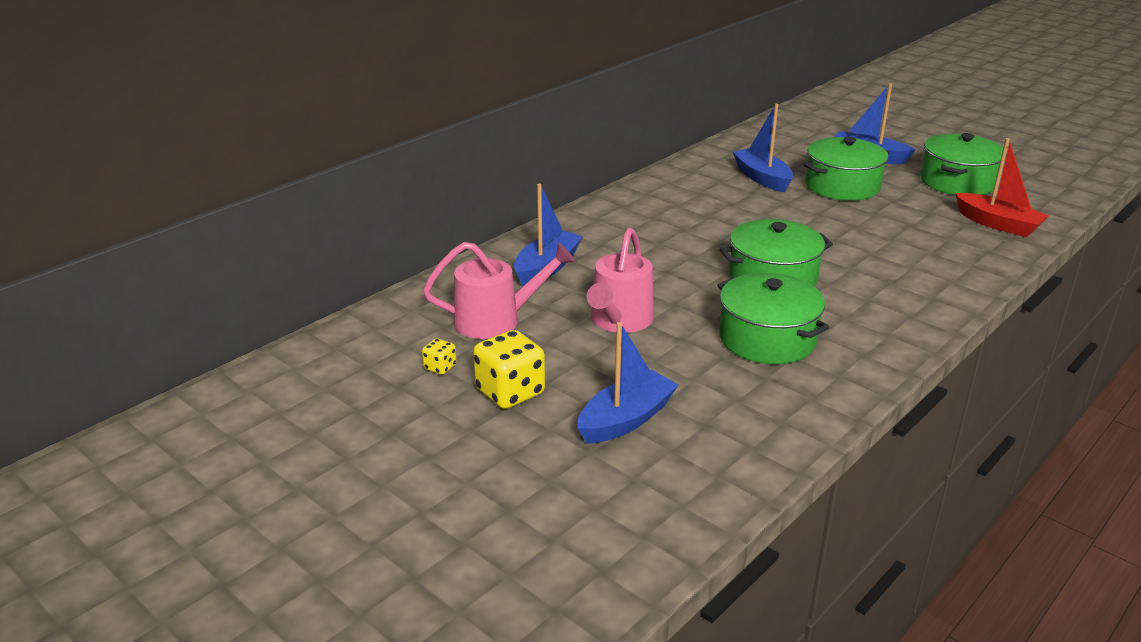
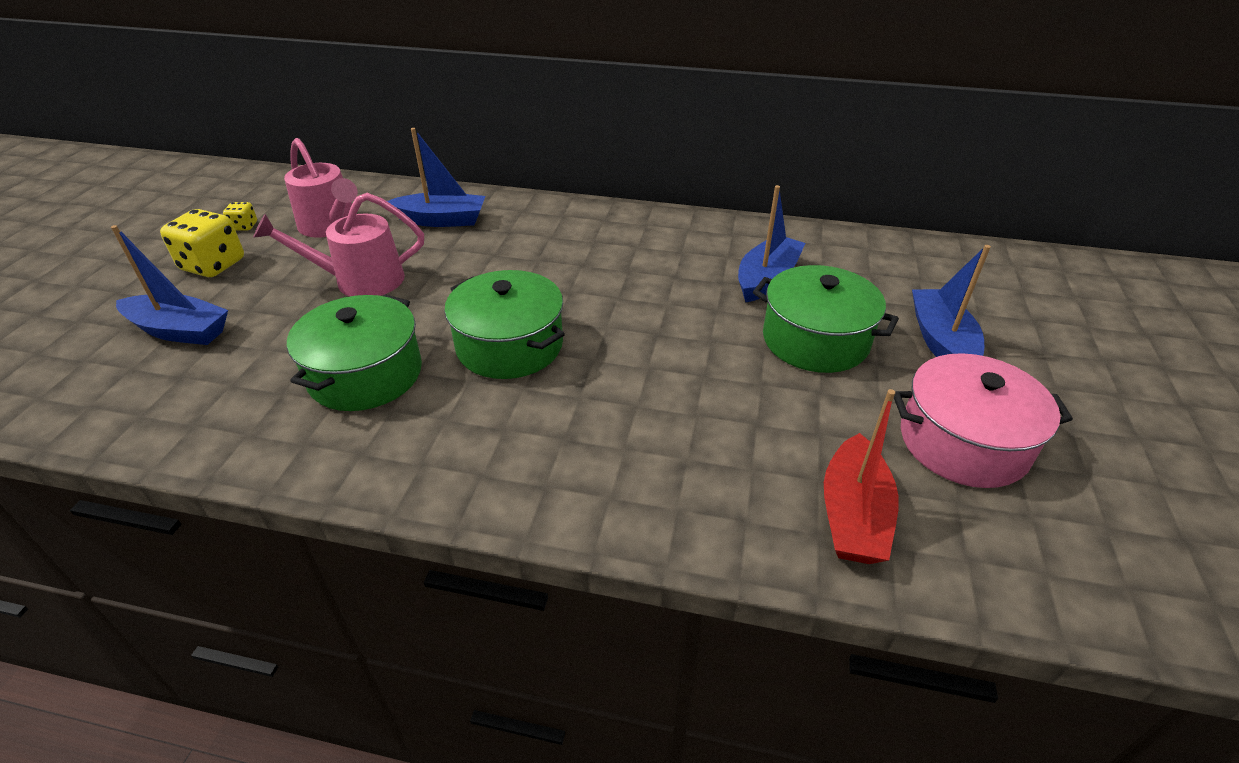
camera: 60 degrees right, 10 degrees up
green pot [920,133,1007,195] -> pink pot [894,353,1073,488]

